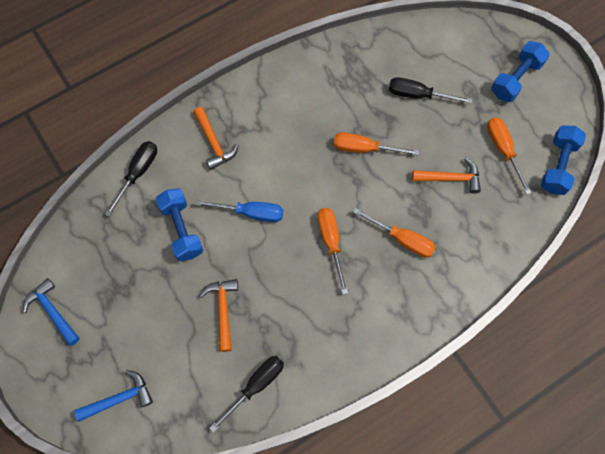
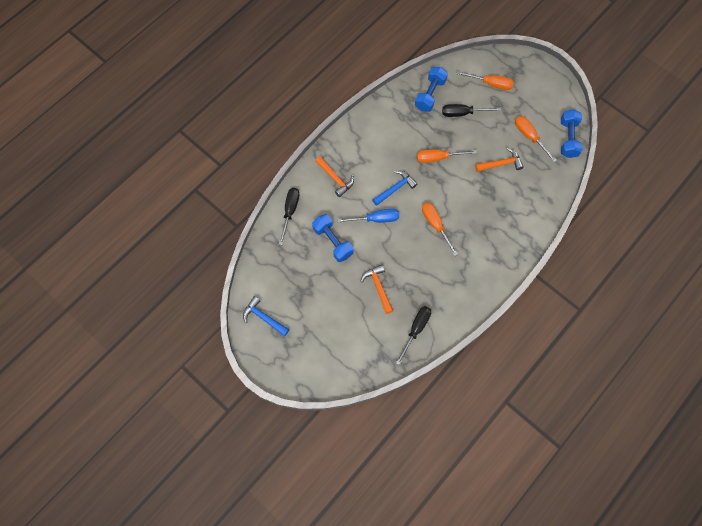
camera: 15 degrees left, 0 degrees up
blue hammer [74,370,153,422] -> blue hammer moved to [372,171,417,206]
orange screwdriver [353,208,436,258] -> orange screwdriver moved to [456,71,514,90]
blue dumbbell [491,41,550,102] -> blue dumbbell moved to [415,67,448,112]

